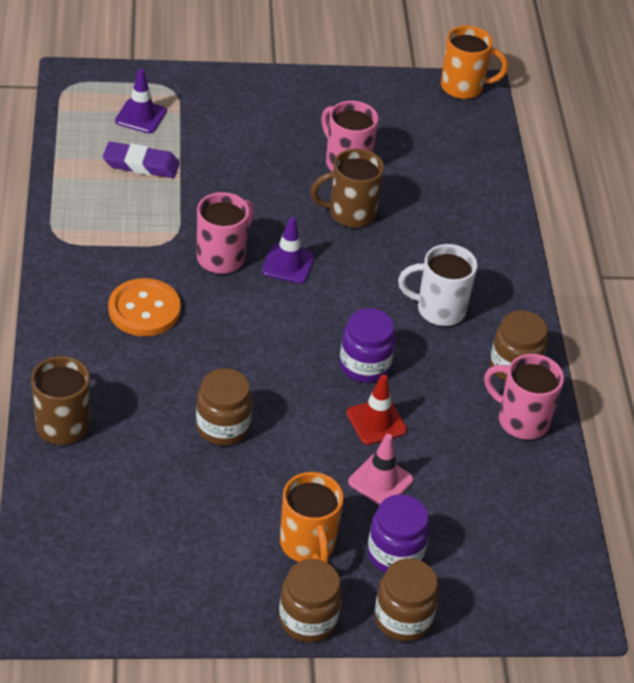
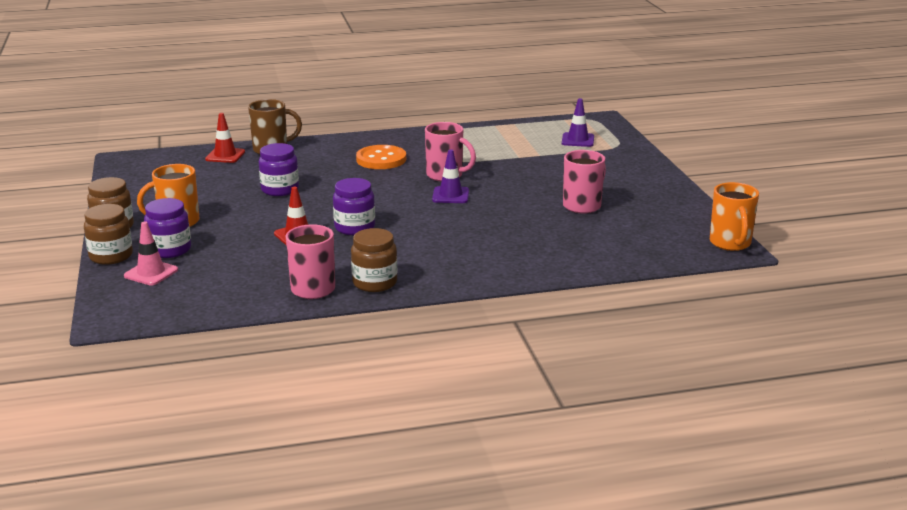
camera: 85 degrees right, 20 degrees down
purple eraser [103,142,180,178] -> none
brown jar [196,368,252,446] -> purple jar [259,143,299,196]
brown mug [311,149,384,227] -> none
pink traffic cone [348,434,413,505] -> pink traffic cone moved to [124,222,178,285]
white mug [398,244,477,326] -> none
none -> red traffic cone [205,113,245,163]

